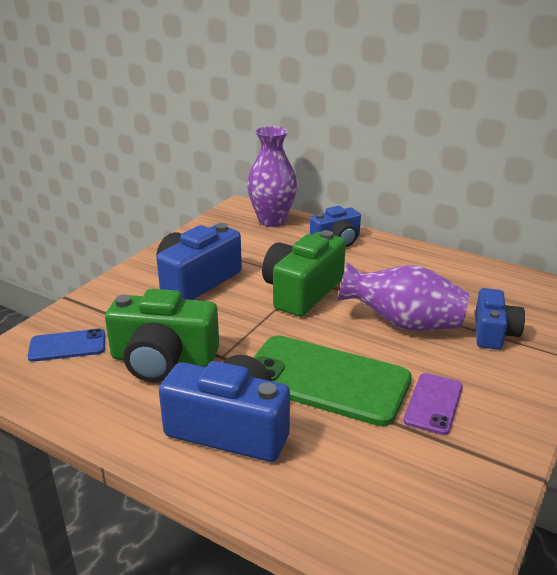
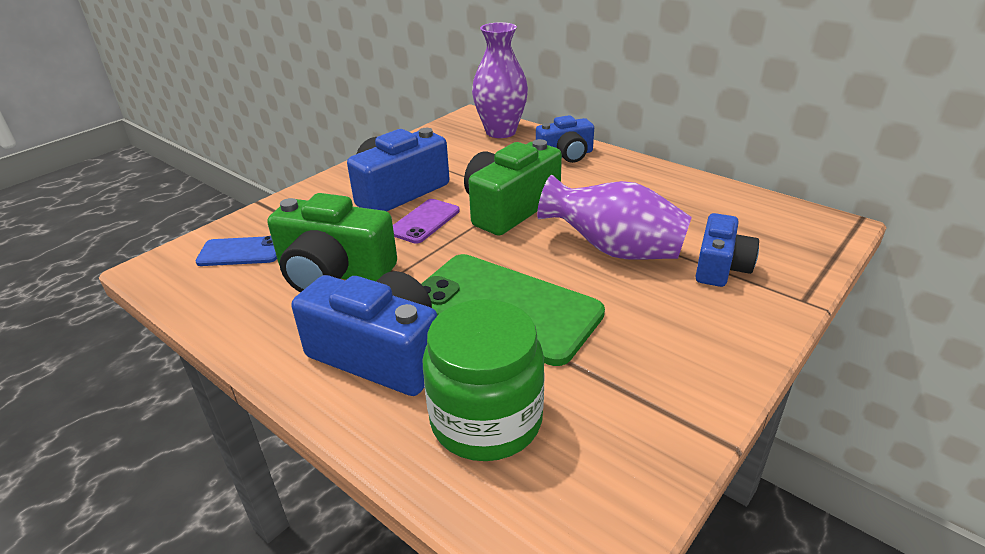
camera: 10 degrees right, 5 degrees up
purple phone [404,373,463,435] -> purple phone moved to [393,199,460,244]
none -> green jar [423,299,545,461]

